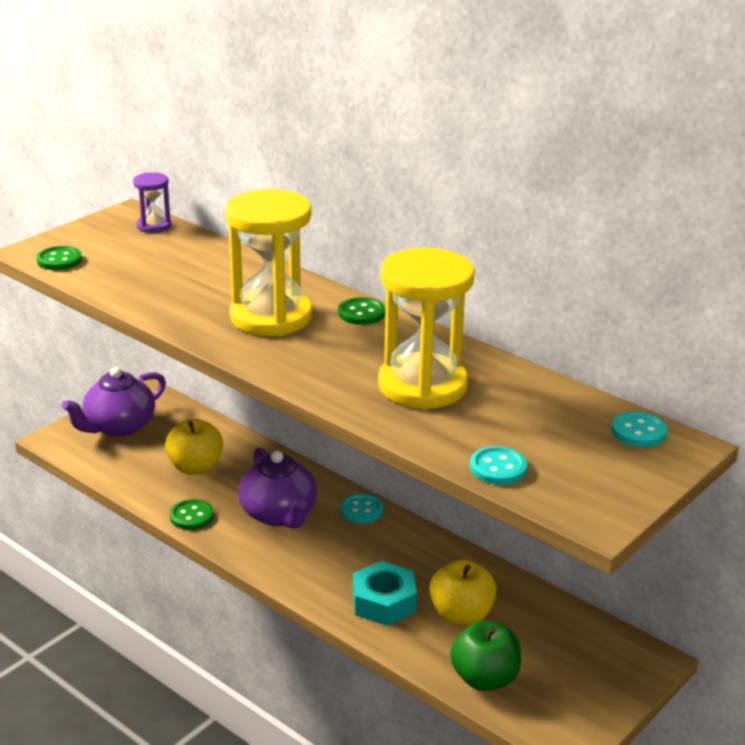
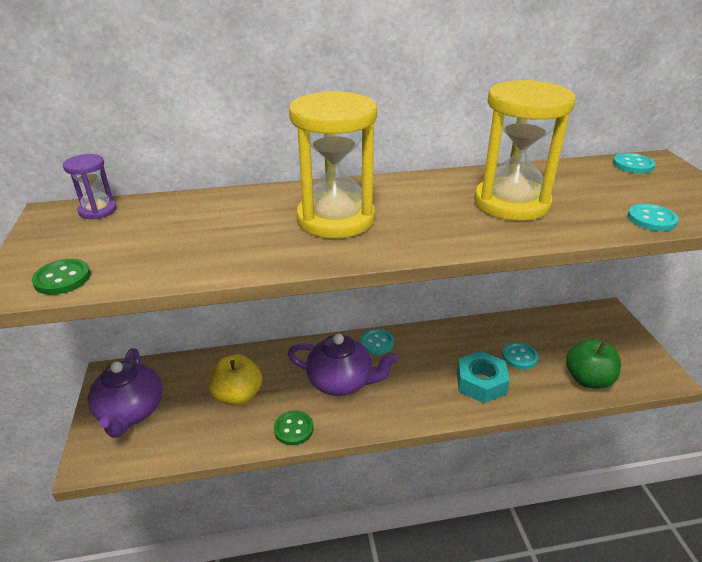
camera: 50 degrees left, 5 degrees up
green button [338,297,385,325] -> none
yellow apple [429,559,497,625] -> turquoise button [502,342,538,369]

